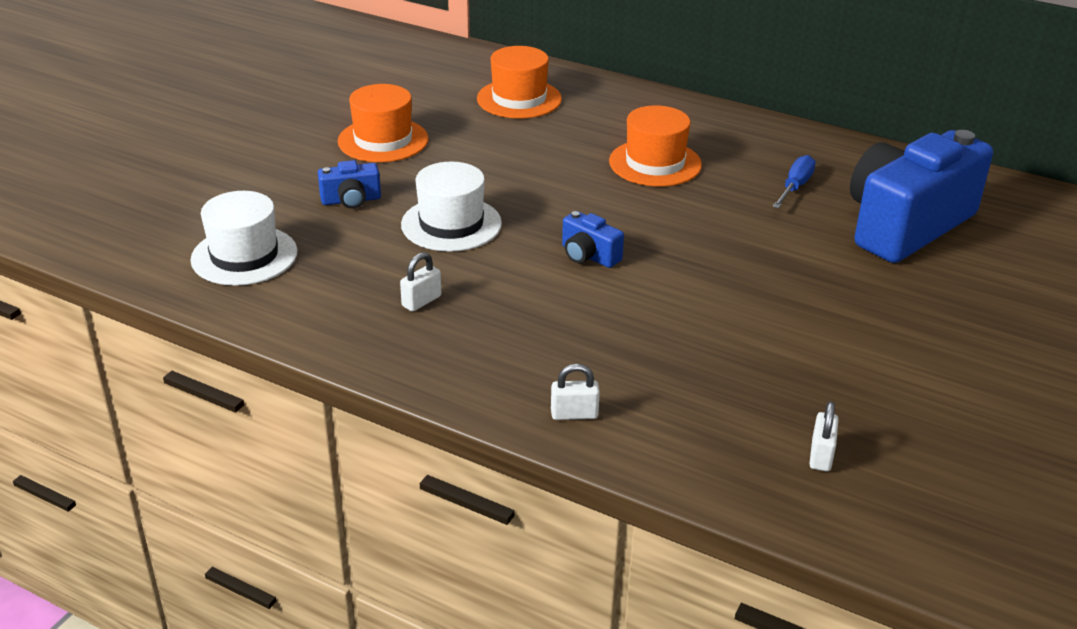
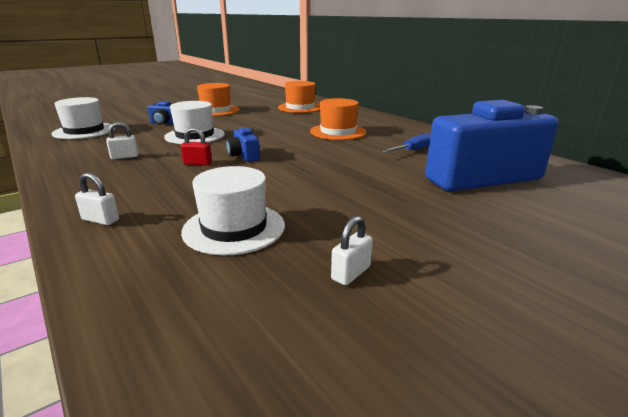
camera: 25 degrees right, 10 degrees down
white padlock [809,401,839,471] -> white padlock moved to [331,216,373,285]
none -> red padlock [181,127,212,166]
none -> white hat [181,166,285,255]

